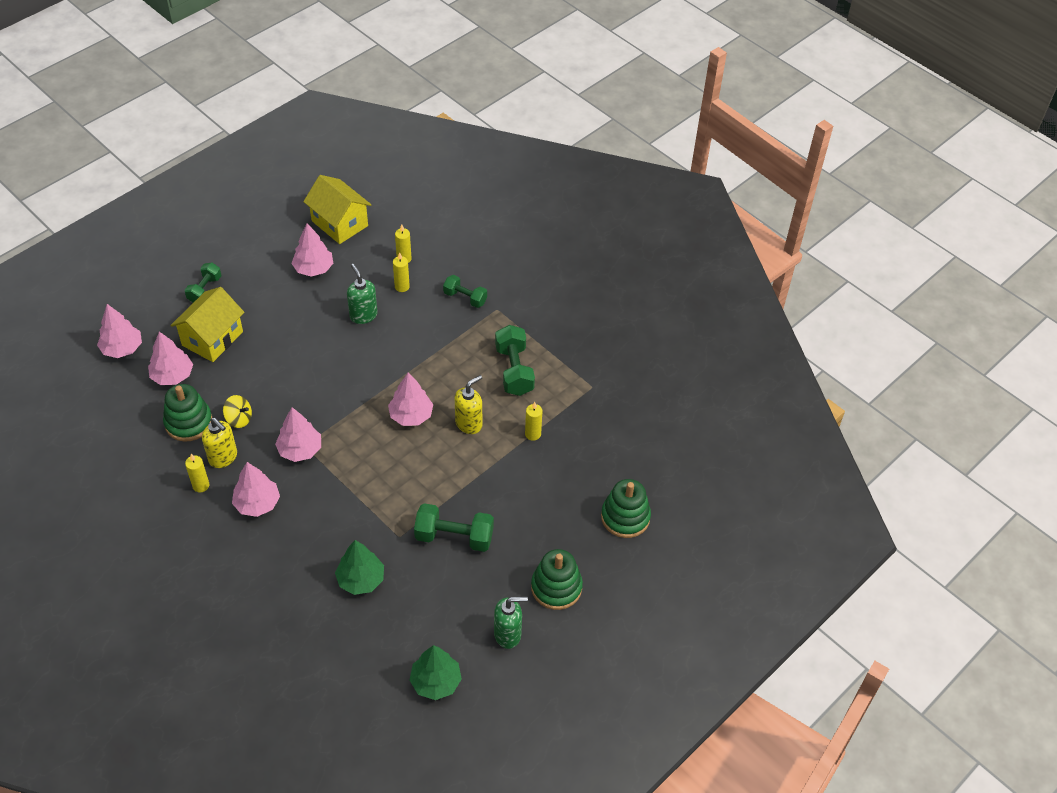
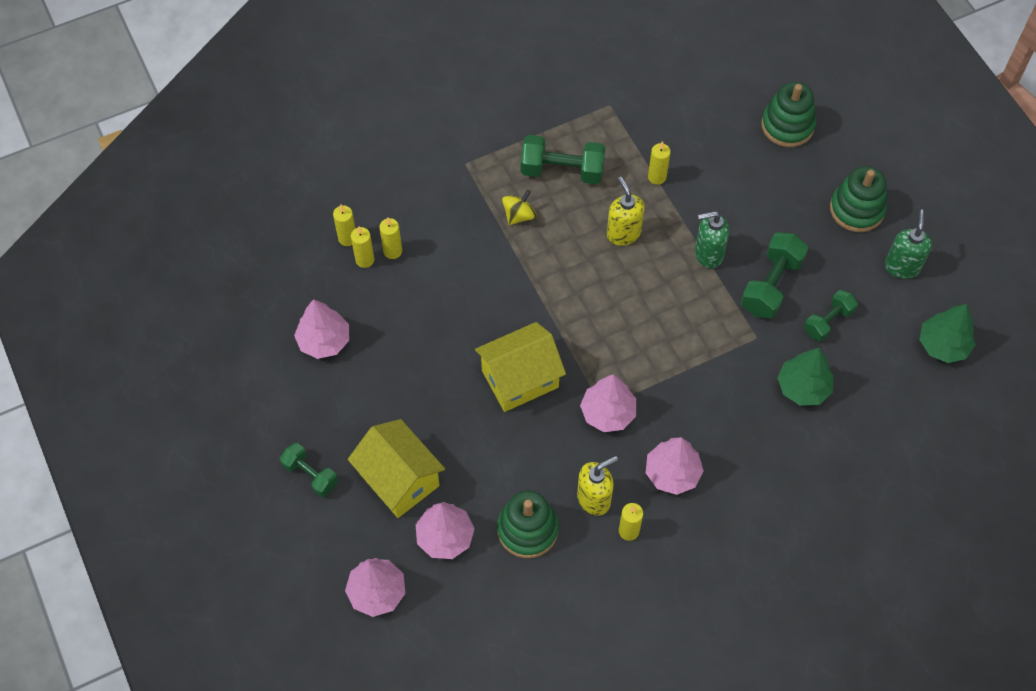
camera: 70 degrees left, 10 degrees up
yellow spinning top [223,395,252,428] -> yellow spinning top moved to [502,190,536,225]
yellow house [303,175,371,244] -> yellow house moved to [475,322,566,412]
green soap dispenser [347,264,378,324] -> green soap dispenser moved to [695,211,729,268]
pink tree [388,373,433,426] -> none
green dumbbell [443,275,487,308] -> green dumbbell moved to [804,290,858,341]
none -> yellow candle [351,226,374,268]

